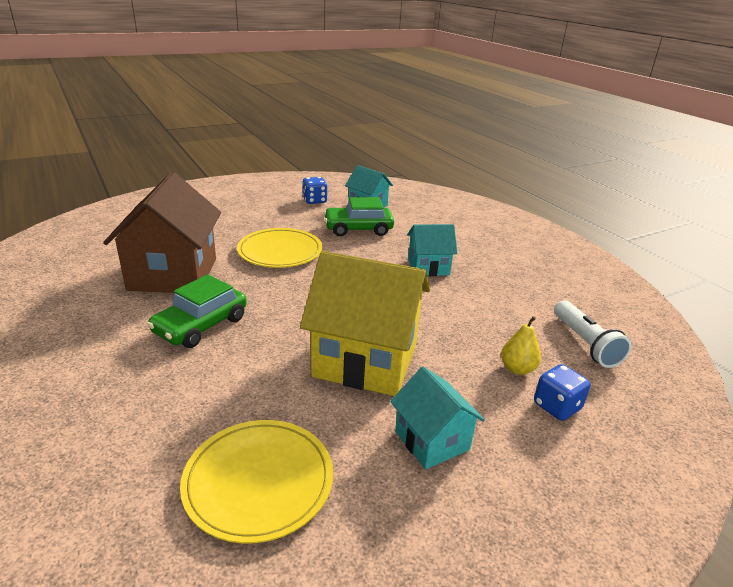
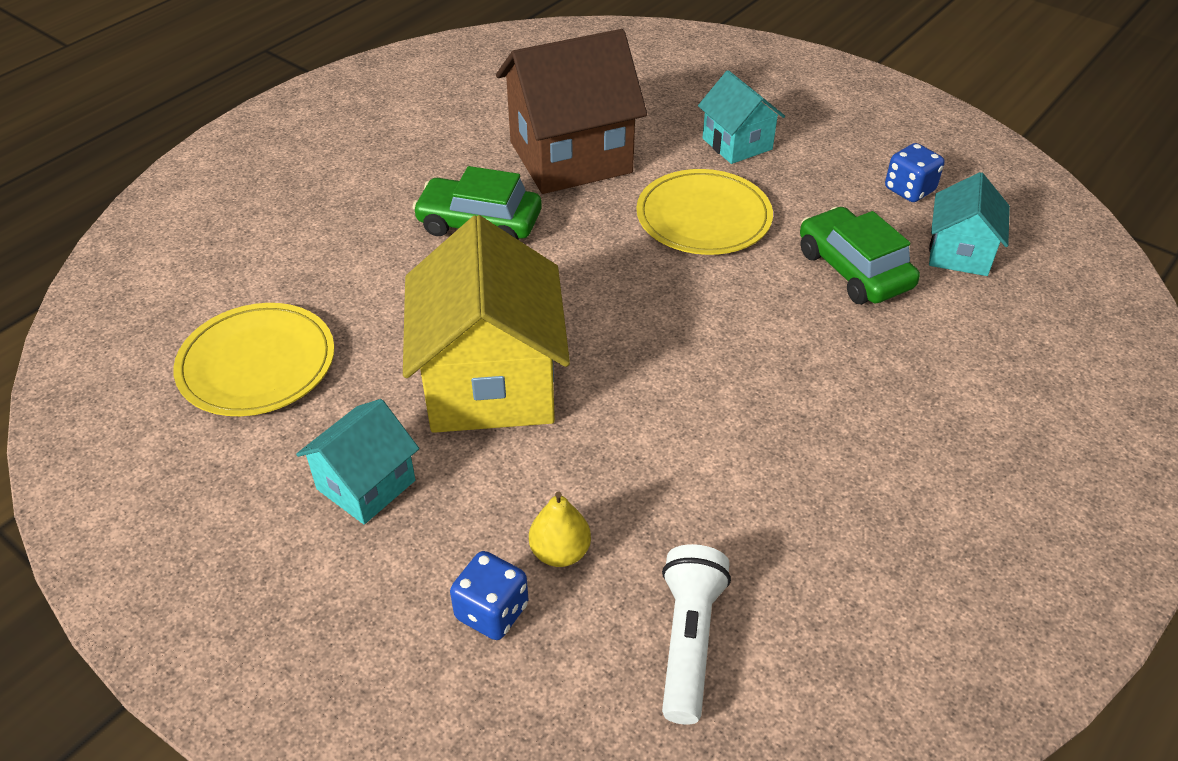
camera: 70 degrees right, 15 degrees up
turquoise house [407,224,457,276] -> turquoise house moved to [698,70,785,164]
white flashlight [554,301,632,368] -> white flashlight turned 135 degrees clockwise [662,544,731,725]

